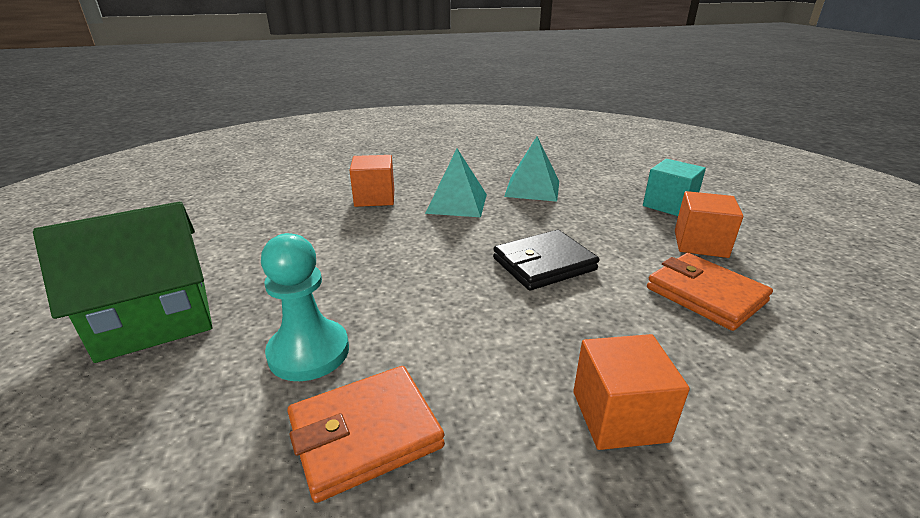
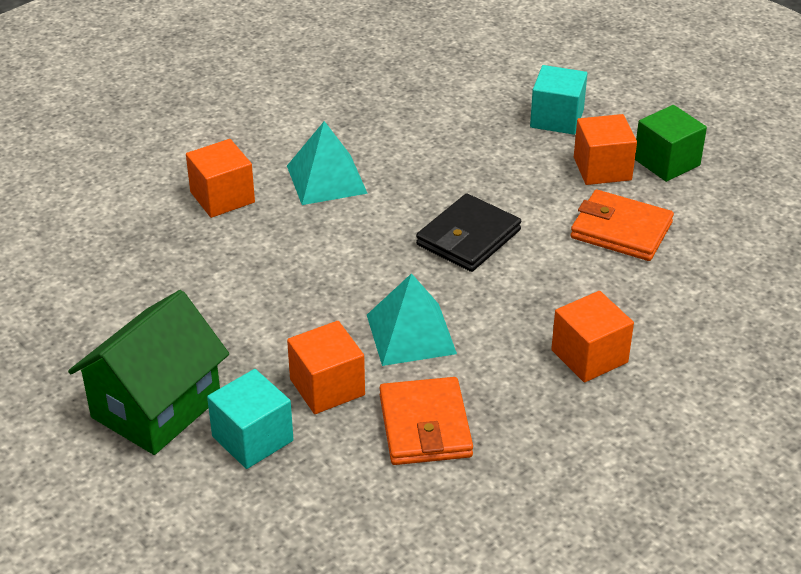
camera: 25 degrees left, 10 degrees up
turquoise pawn [261,233,349,381] -> orange cube [287,321,365,414]
orange wallet [287,366,445,503] -> orange wallet turned 45 degrees counterclockwise [379,377,473,465]
turquoise pyramid [504,136,559,202] -> turquoise pyramid moved to [367,273,457,366]
none -> turquoise cube [207,369,293,469]
none -> green cube [635,105,707,182]

